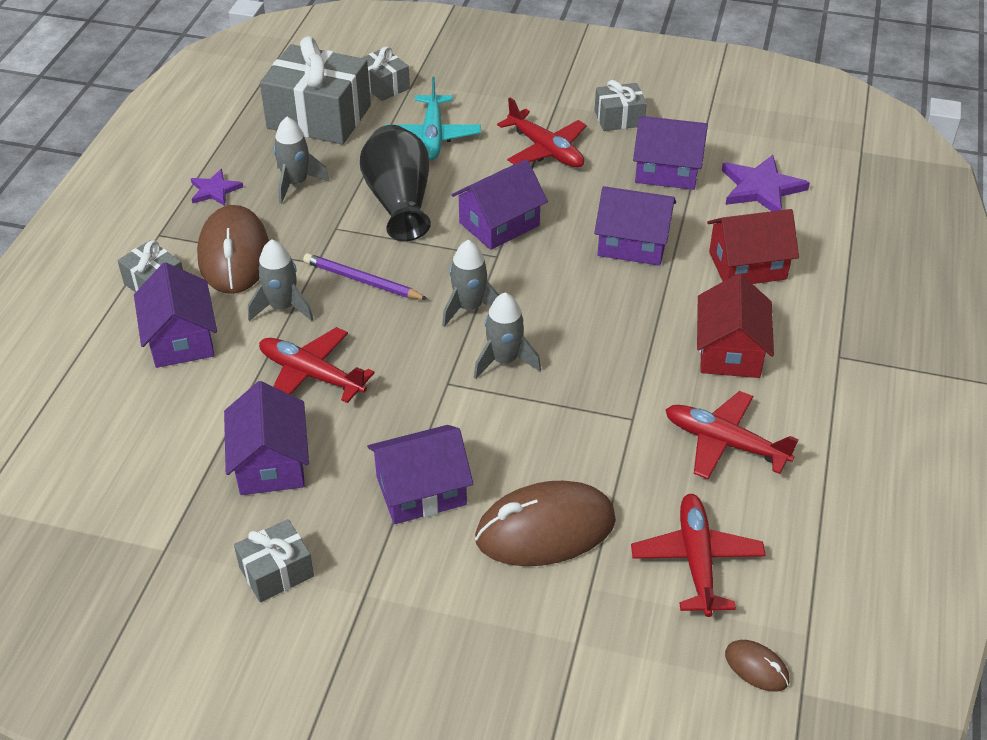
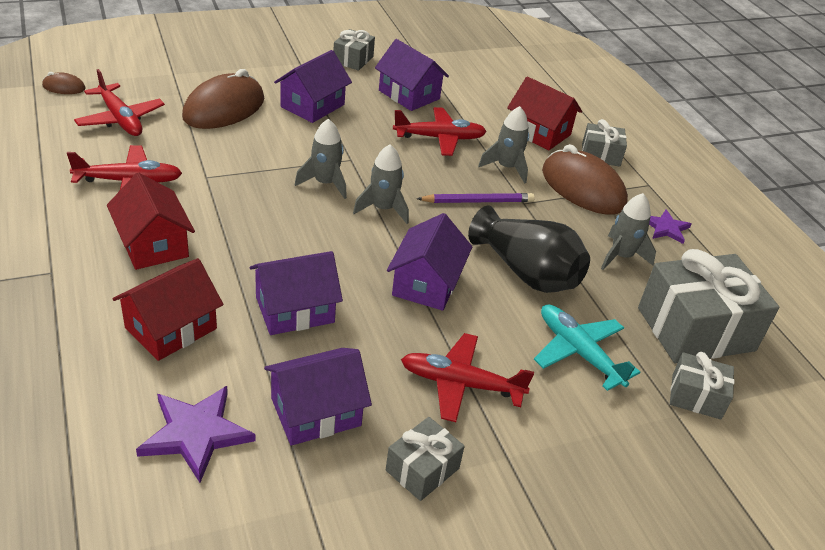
camera: 140 degrees right, 5 degrees down
purple house [134,262,217,368] -> red house [507,77,582,150]

